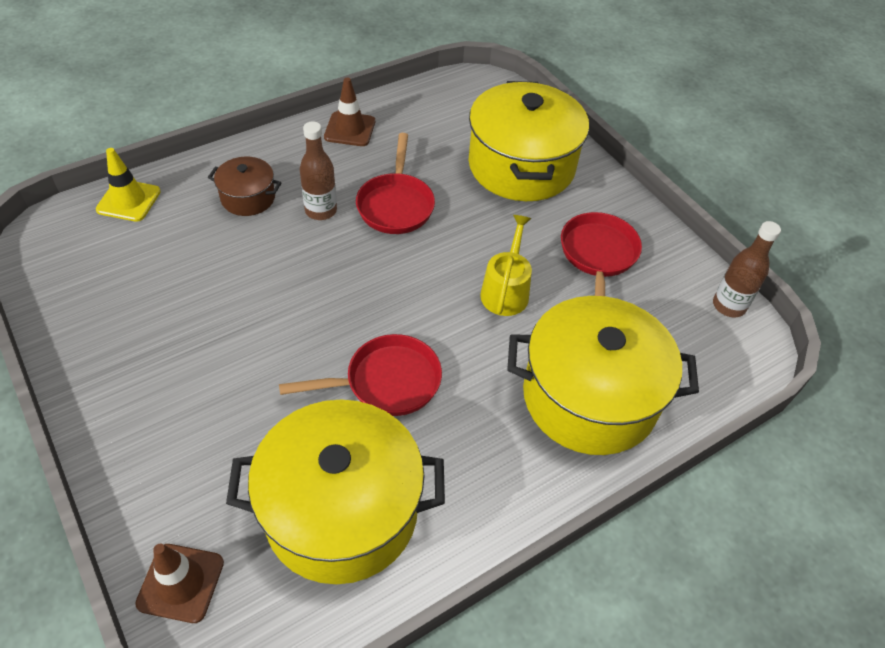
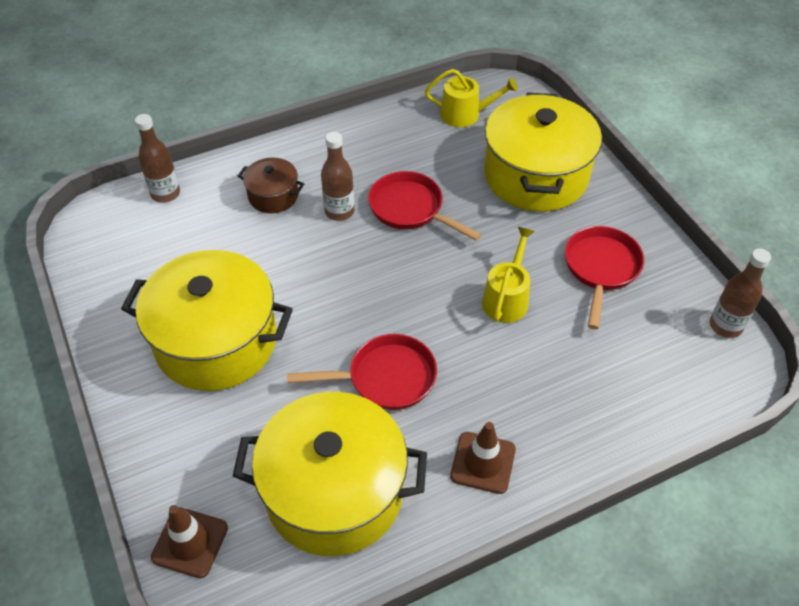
camera: 10 degrees right, 0 degrees up
yellow traffic cone [96,148,161,222] -> brown bottle [135,114,180,203]
brown traffic cone [324,78,375,146] -> brown traffic cone moved to [450,422,516,494]
red pan [356,133,435,234] -> red pan turned 120 degrees clockwise [368,171,482,241]
yellow pot [507,296,699,455] -> yellow pot moved to [121,250,293,391]
none -> yellow watering can [425,69,518,127]

